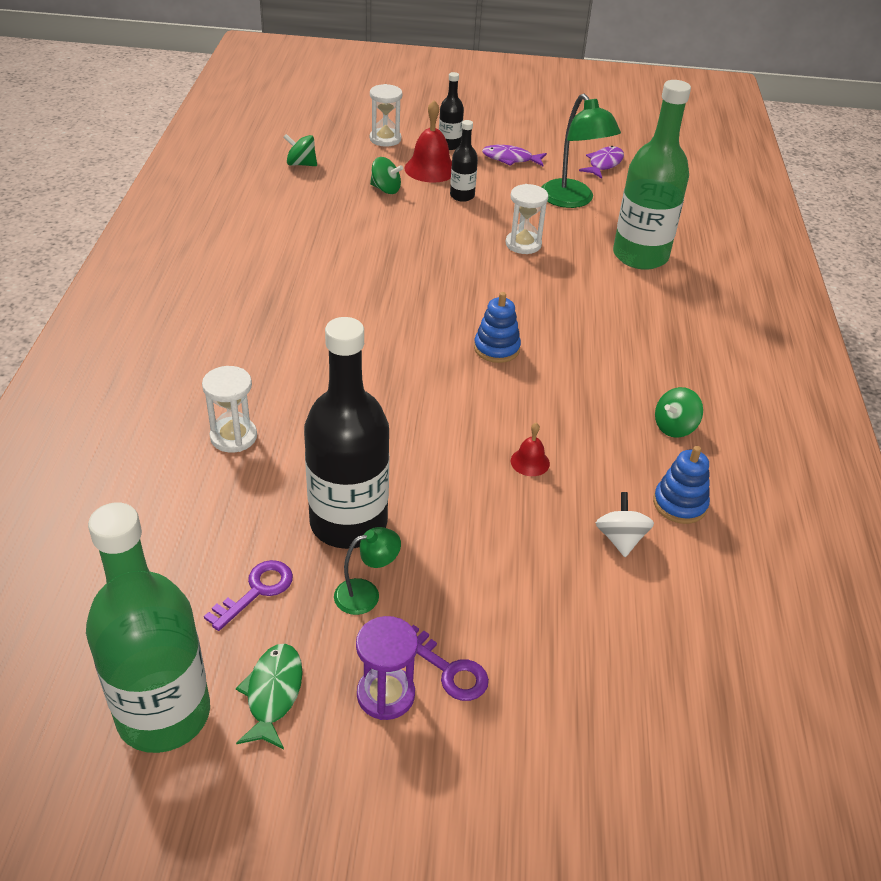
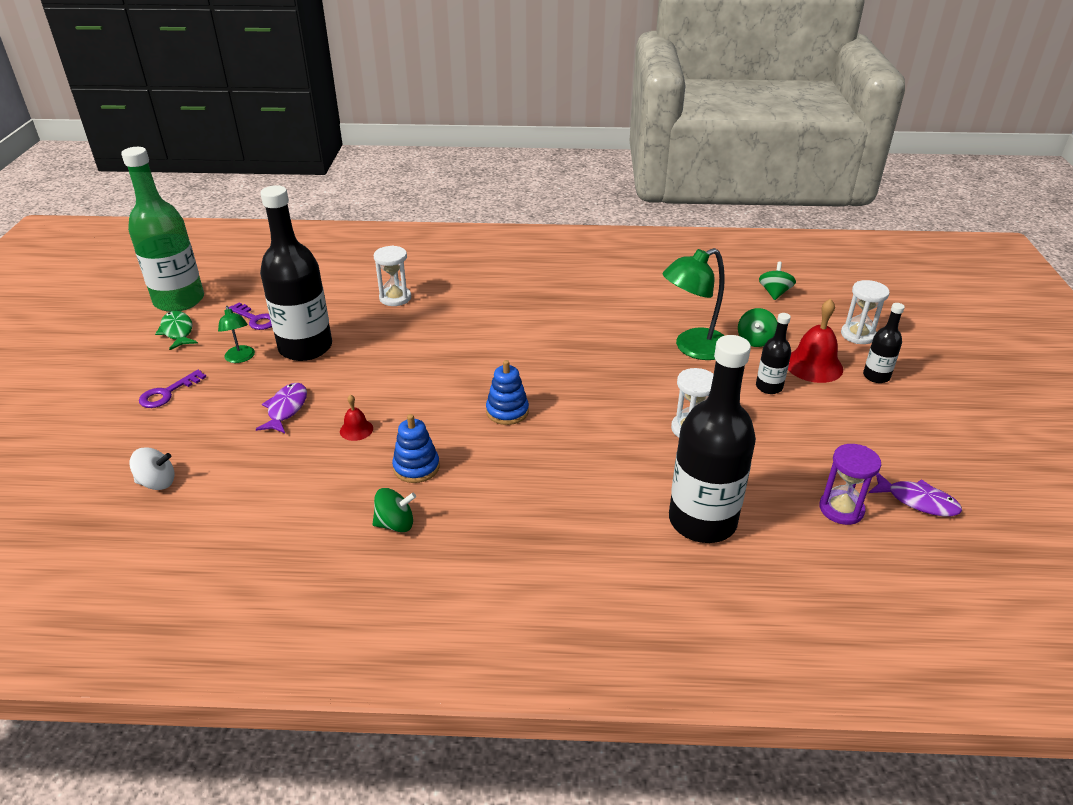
camera: 90 degrees right, 5 degrees down
green fish [236,644,303,749] -> green fish turned 120 degrees counterclockwise [155,311,198,350]
purple hourglass [356,616,418,720] -> purple hourglass moved to [819,444,881,525]
purple fish [482,145,547,167] -> purple fish moved to [256,383,307,433]
green lamp [542,94,621,208] -> green lamp moved to [663,248,725,360]
white spinning top [596,492,654,557] -> white spinning top moved to [130,447,175,490]
green bottle [613,80,691,270] -> black bottle [669,335,756,543]
blue stacking toy [653,446,710,524] -> blue stacking toy moved to [392,414,440,483]
green spinning top [655,387,703,438] -> green spinning top turned 120 degrees clockwise [372,488,416,532]

